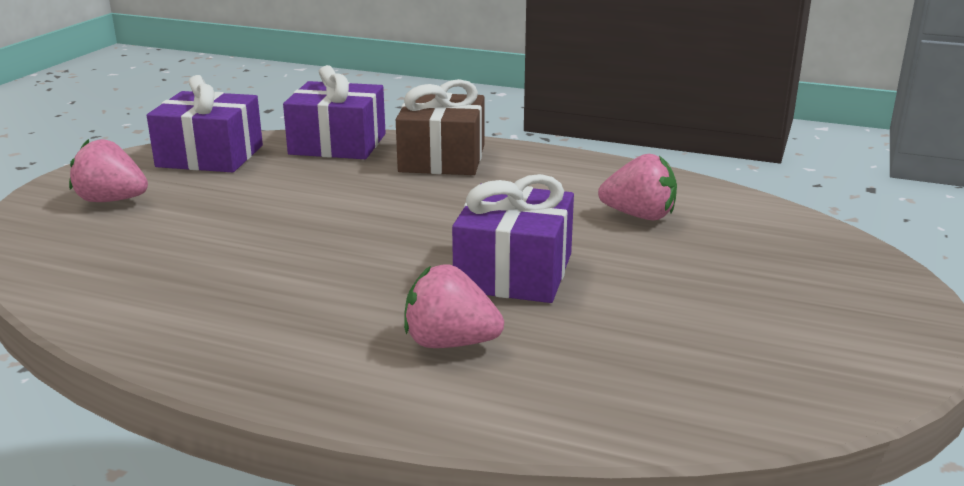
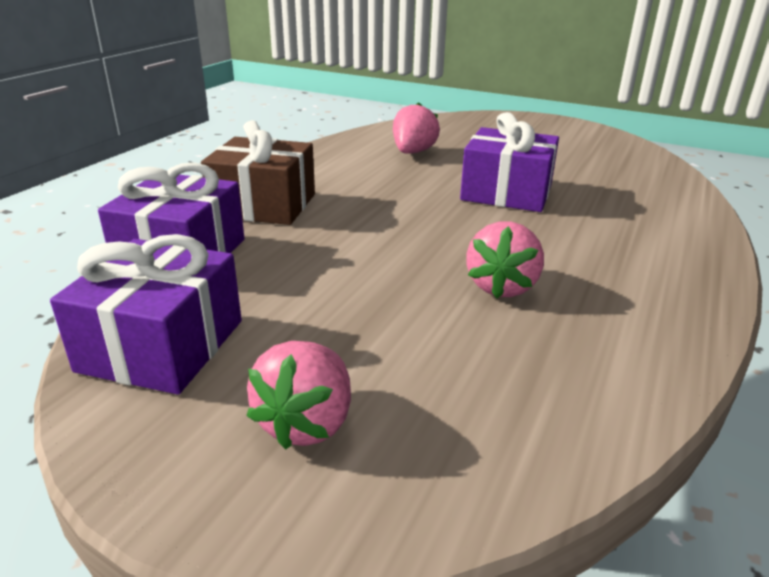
camera: 85 degrees left, 5 degrees up
pink strawberry [404,264,504,348] -> pink strawberry moved to [466,221,544,298]

